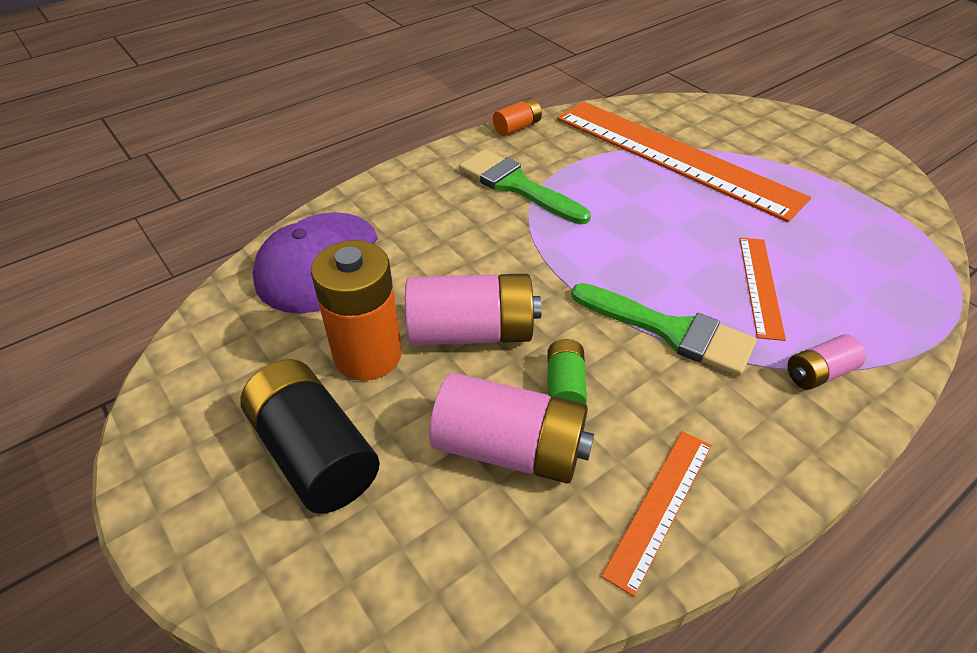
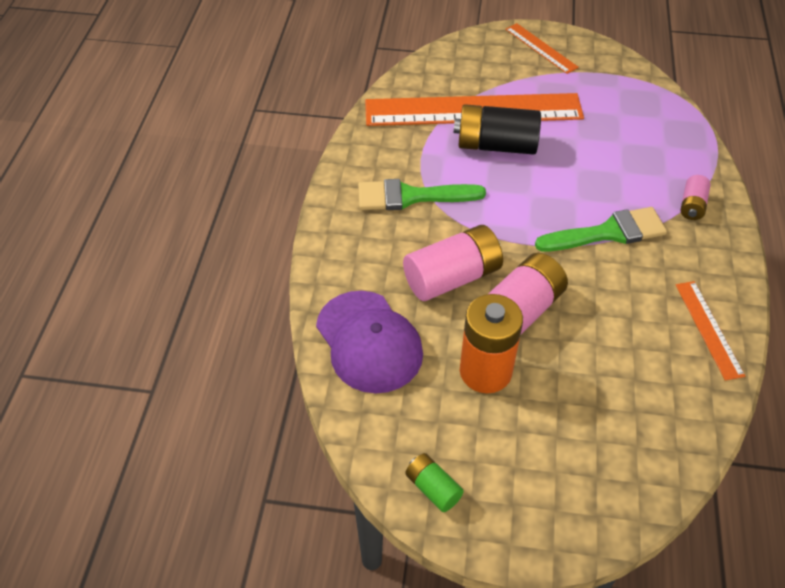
camera: 45 degrees left, 5 degrees up
black battery [241,359,380,514] -> black battery moved to [454,104,541,155]
pink battery [429,373,594,484] -> pink battery moved to [403,225,503,301]
orange battery [493,98,542,136] -> none
green battery [548,339,587,404] -> green battery moved to [405,453,464,512]
orange ruler [739,237,786,341] -> orange ruler moved to [505,23,579,74]

